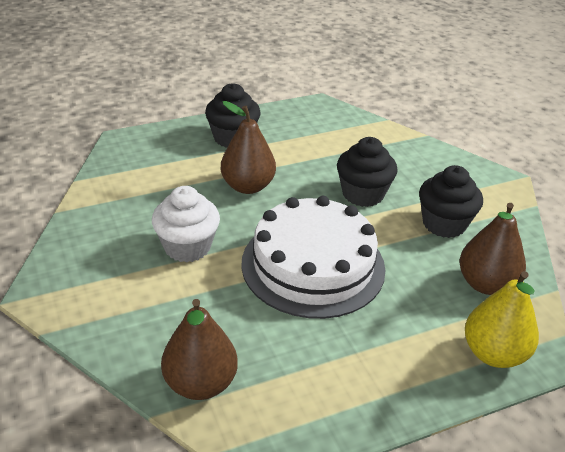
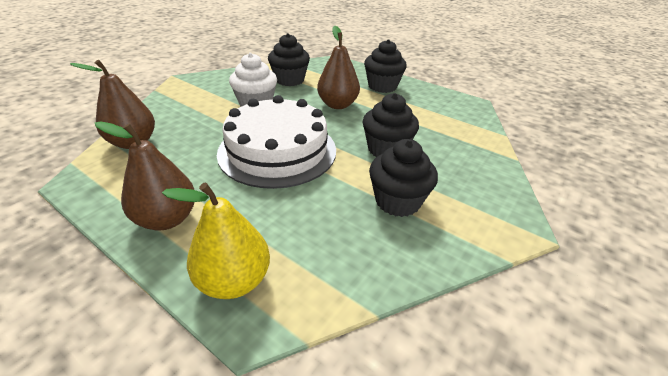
camera: 60 degrees right, 0 degrees up
brown pear [459,203,526,295] -> brown pear moved to [95,121,194,231]
none -> black cupcake [268,33,310,86]

